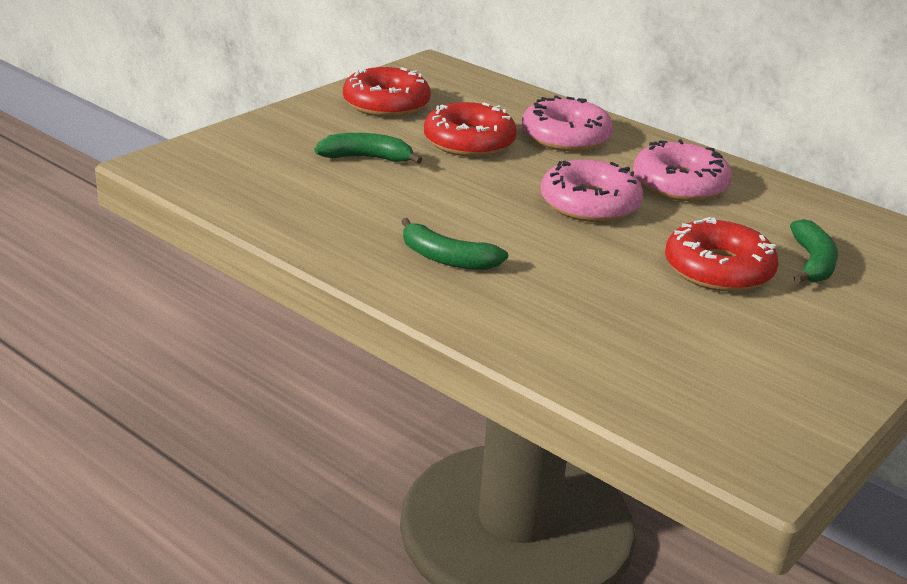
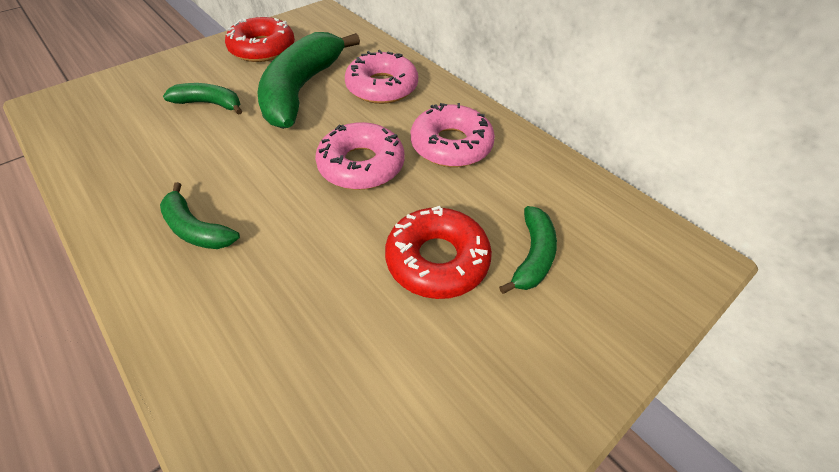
camera: 10 degrees right, 20 degrees up
red donut [424,102,517,157] -> green banana [257,32,360,129]

